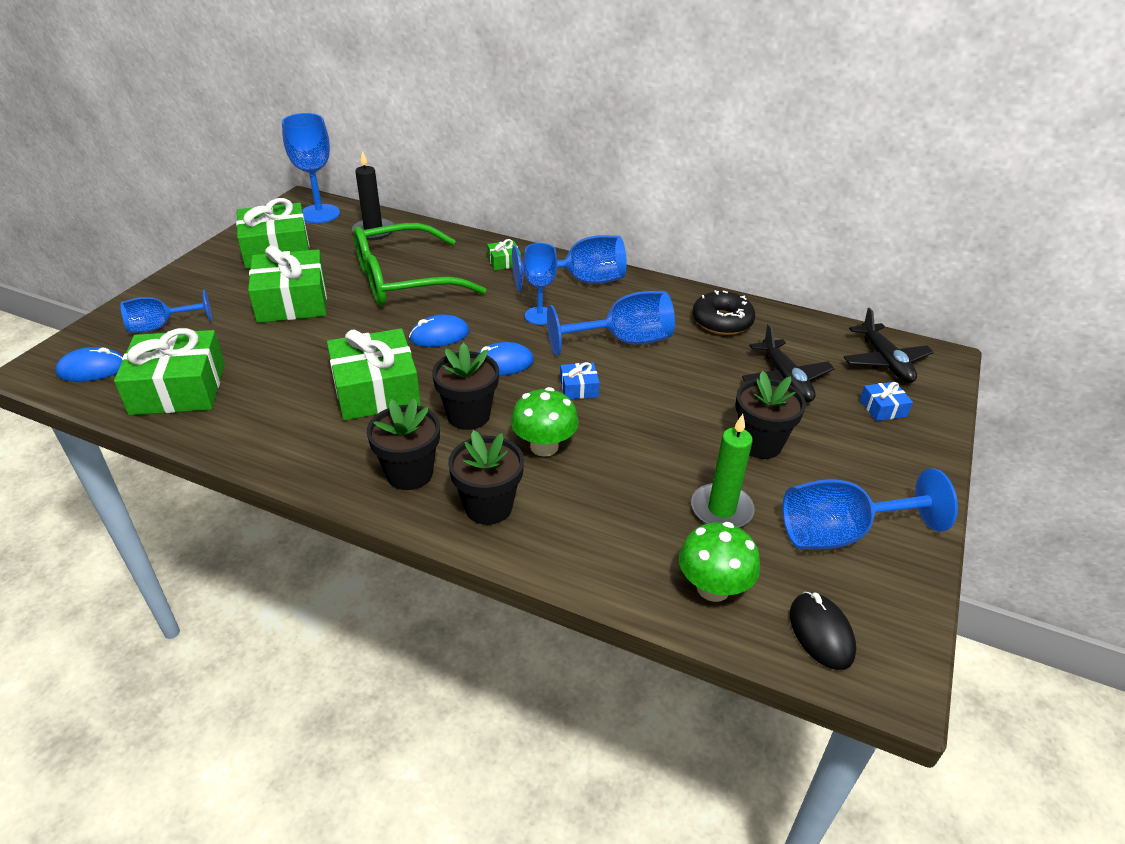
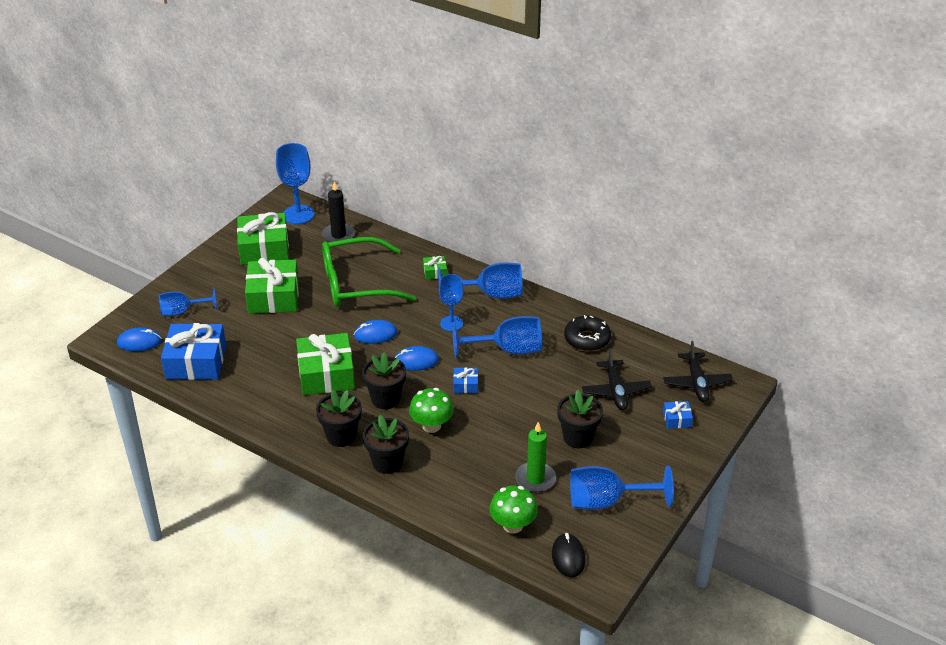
camera: 10 degrees right, 0 degrees up
green gift [114,328,225,415] -> blue gift [161,323,226,380]

